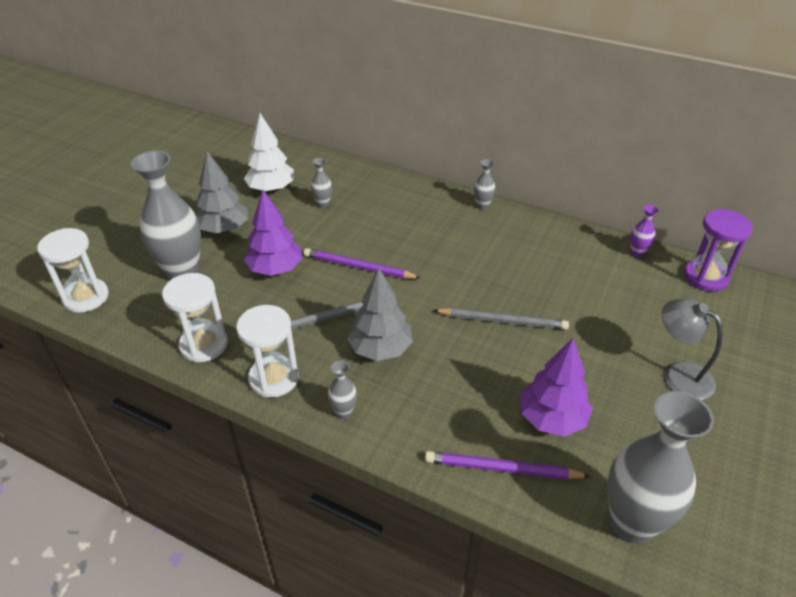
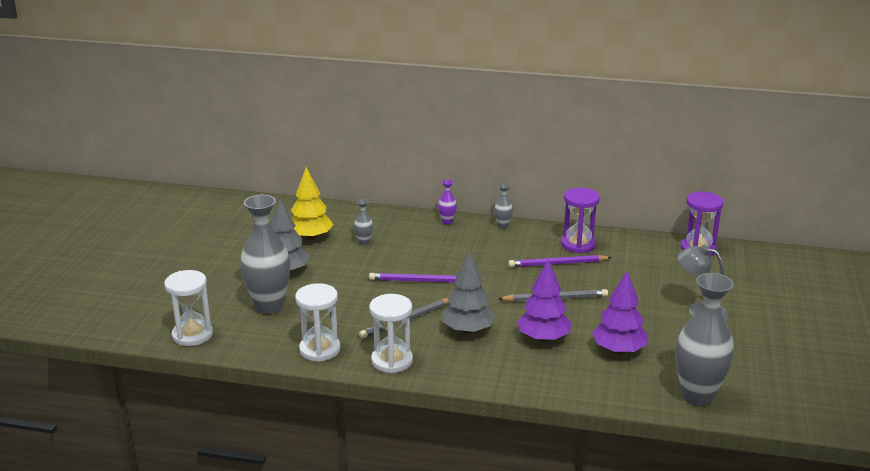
camera: 15 degrees left, 15 degrees down
white tree [244,113,294,193] -> yellow tree [291,167,334,240]
purple tree [244,190,302,276] -> purple tree moved to [517,259,571,342]
grey vase [328,360,357,419] -> none
purple pencil [425,451,591,480] -> purple pencil moved to [508,255,612,267]
purple vase [630,205,659,258] -> purple vase moved to [438,180,457,225]
none -> purple hourglass [561,188,600,253]

